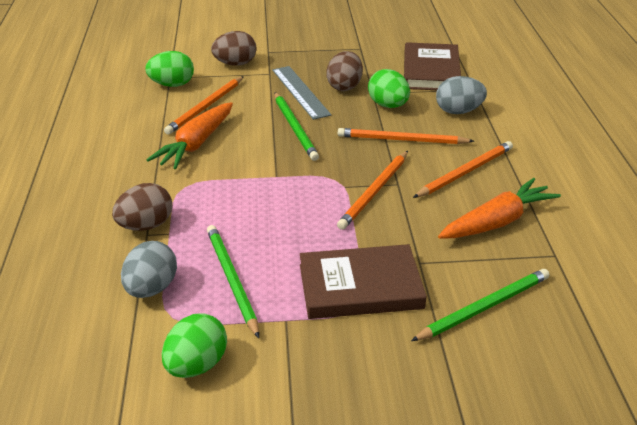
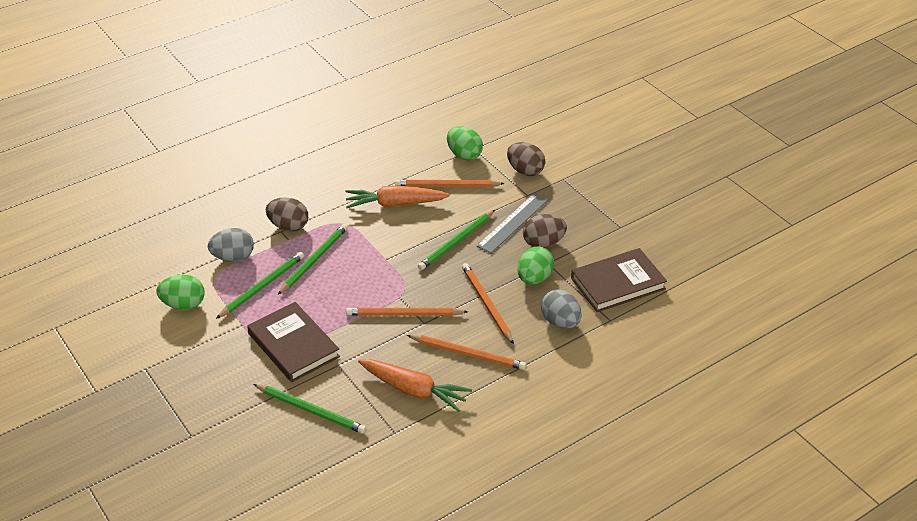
camera: 60 degrees right, 5 degrees up
none -> green pencil [278,224,348,294]

